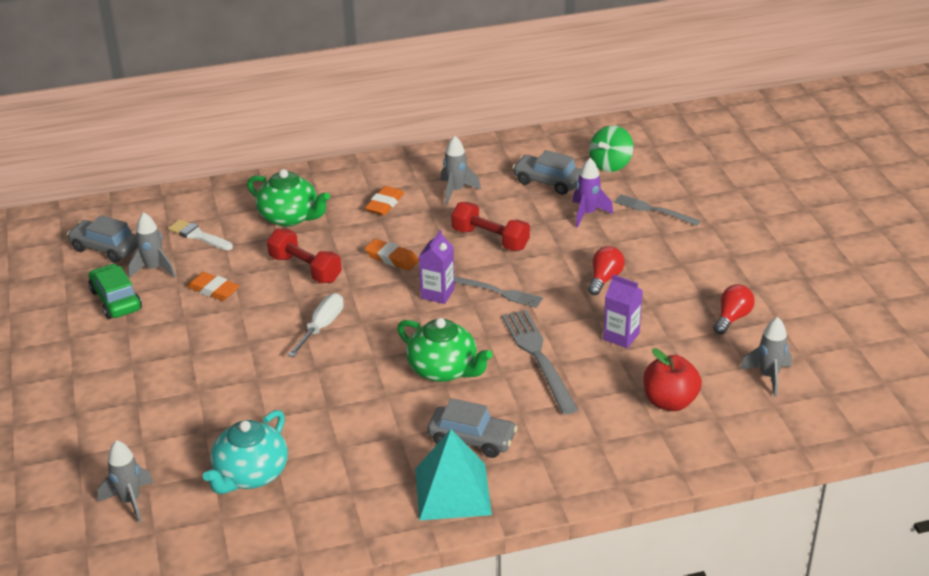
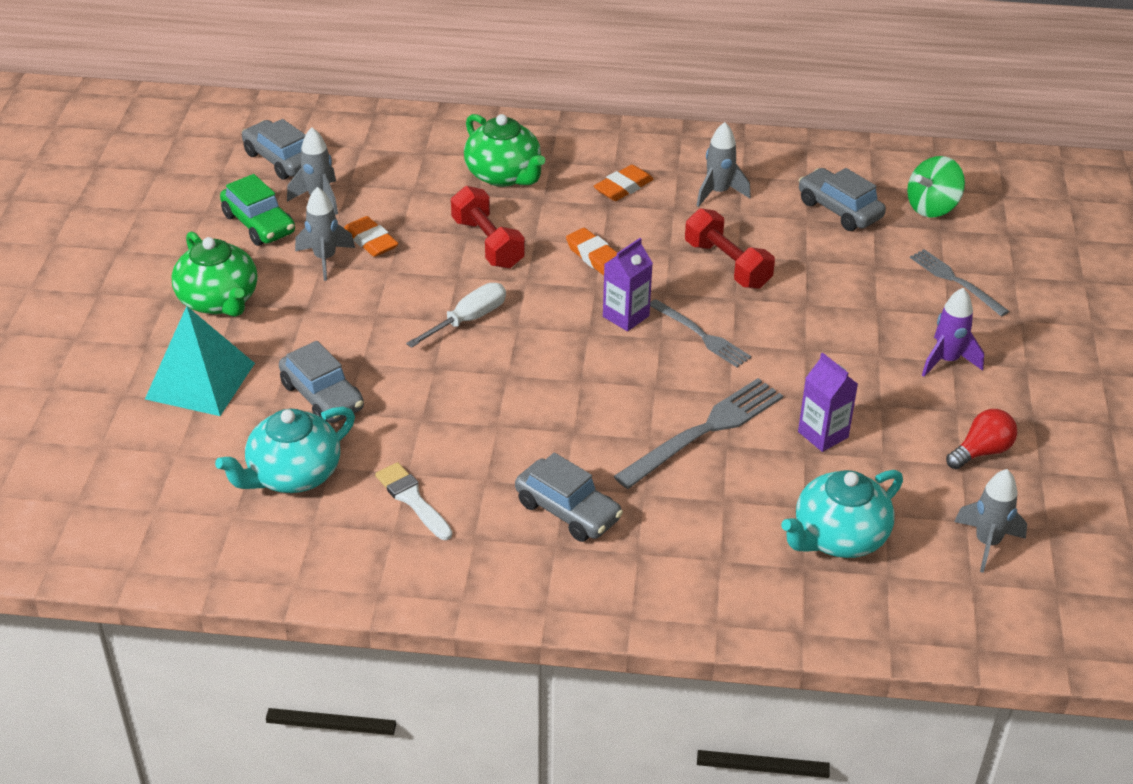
camera: 20 degrees right, 5 degrees up
green car [88,264,142,319] -> green car turned 150 degrees clockwise [220,174,295,246]
grey rocket [98,440,153,523] -> grey rocket moved to [295,187,355,281]
white brush [168,219,233,250] -> white brush moved to [375,462,452,540]
green teapot [397,318,493,382] -> green teapot moved to [172,231,257,317]
turquoise pyramid [415,429,492,520] -> turquoise pyramid moved to [145,306,255,416]
grey fork [502,310,578,414] -> grey fork turned 45 degrees clockwise [614,378,783,489]
purple rocket [573,158,613,228] -> purple rocket moved to [922,288,984,377]
red light bulb [588,246,625,295] -> none
red apple [644,348,702,411] -> turquoise teapot [781,470,903,558]
none -> grey car [279,341,364,423]

